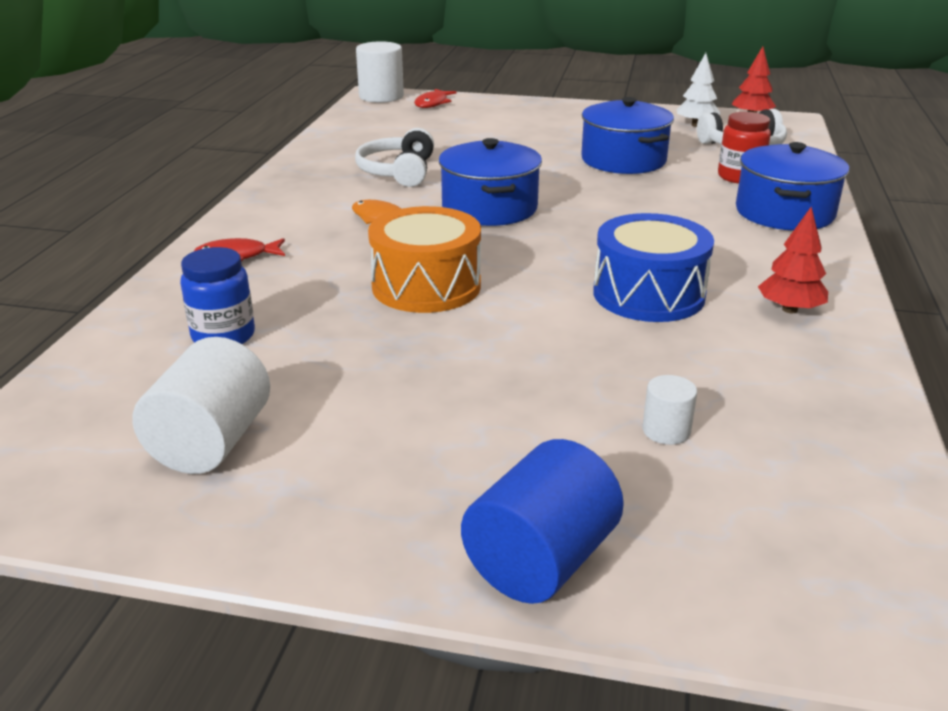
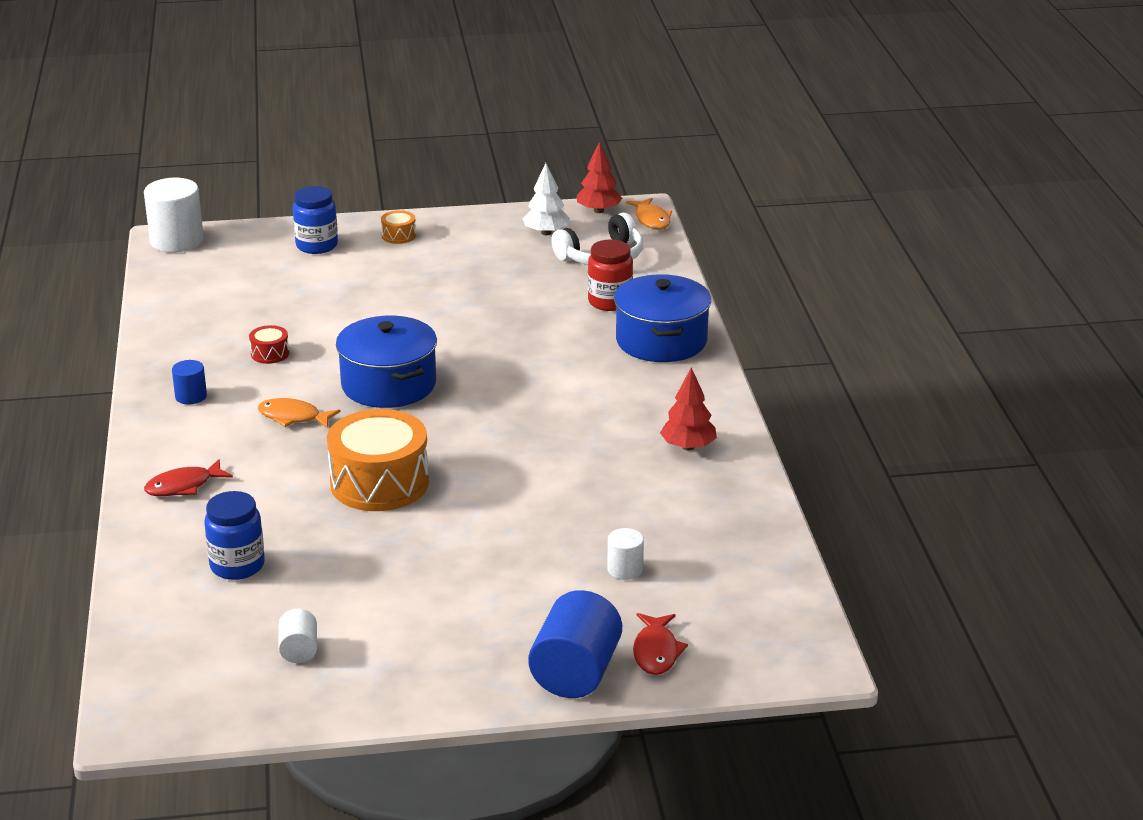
camera: 20 degrees left, 0 degrees up
white cylinder [132,337,270,474] -> white cylinder [279,609,317,663], size x0.51
white headphones [355,128,434,187] -> red drum [249,325,289,364]
red fish [414,89,456,108] -> red fish moved to [633,613,688,675]
blue pot [581,97,674,174] -> none
blue drum [593,213,714,322] -> none
none -> blue cylinder [172,360,207,404]
none -> blue jar [293,186,338,254]
none -> orange drum [381,210,416,244]
none -> orange fish [626,198,672,229]

